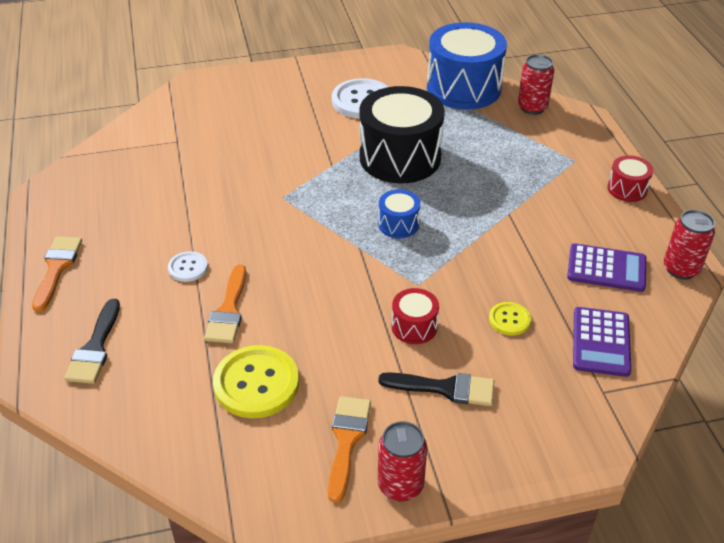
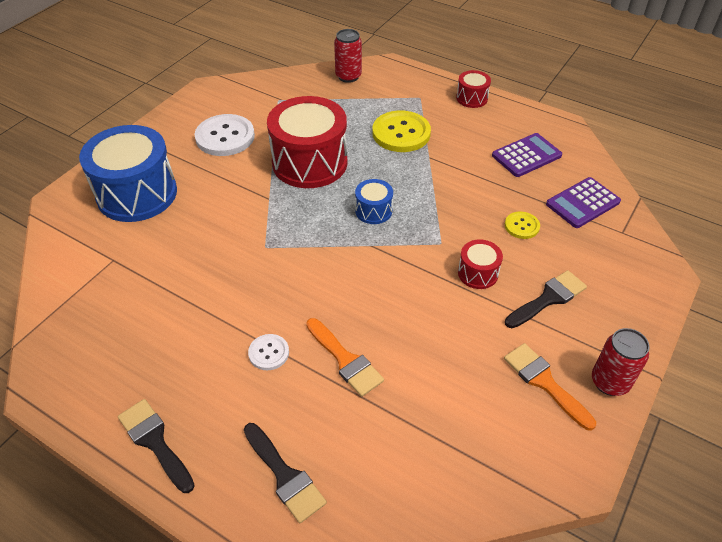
camera: 45 degrees left, 5 degrees up
orange brush [32,236,82,312] -> black brush [118,399,195,493]
yellow button [213,345,299,418] -> yellow button moved to [372,110,431,152]
black drum [359,86,445,183] -> red drum [267,96,347,188]
blue drum [427,22,507,110] -> blue drum moved to [79,125,177,222]
purple calculator [573,307,631,377] -> purple calculator turned 90 degrees clockwise [546,177,621,228]
red can [664,210,715,280] -> none

